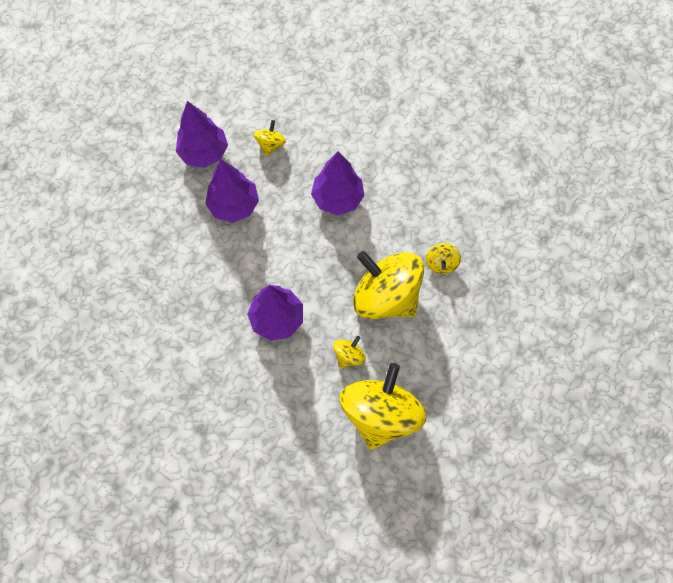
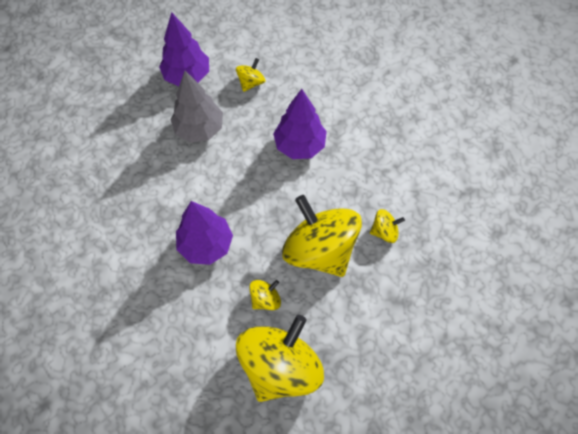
camera: 15 degrees right, 5 degrees down
purple tree [205,159,259,223] -> grey tree [170,71,223,143]
yellow spinning top [426,243,461,274] -> yellow spinning top turned 120 degrees counterclockwise [370,209,405,243]

